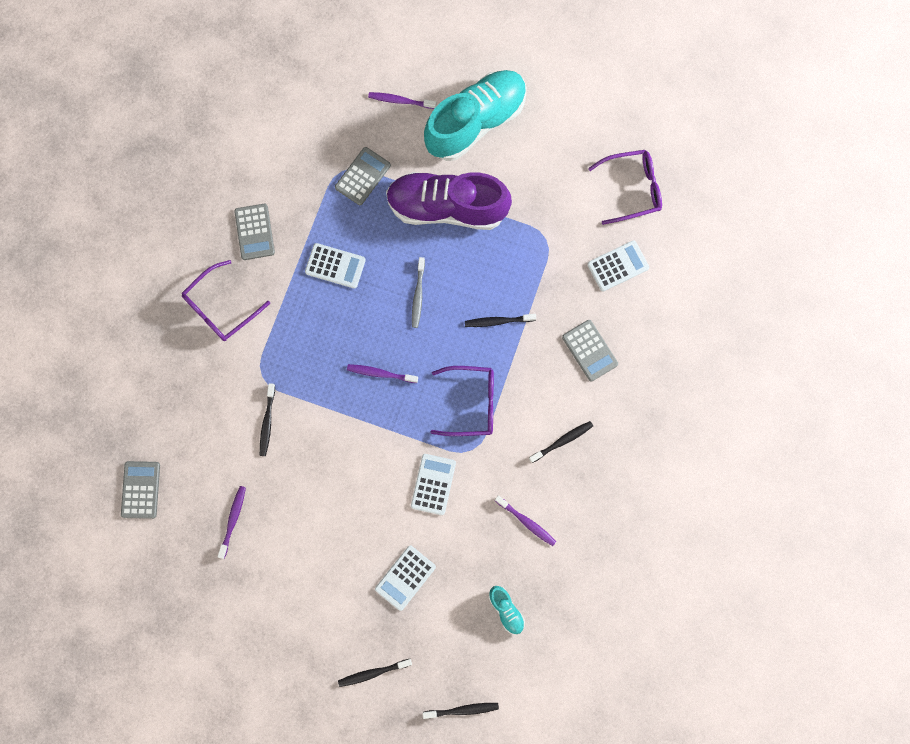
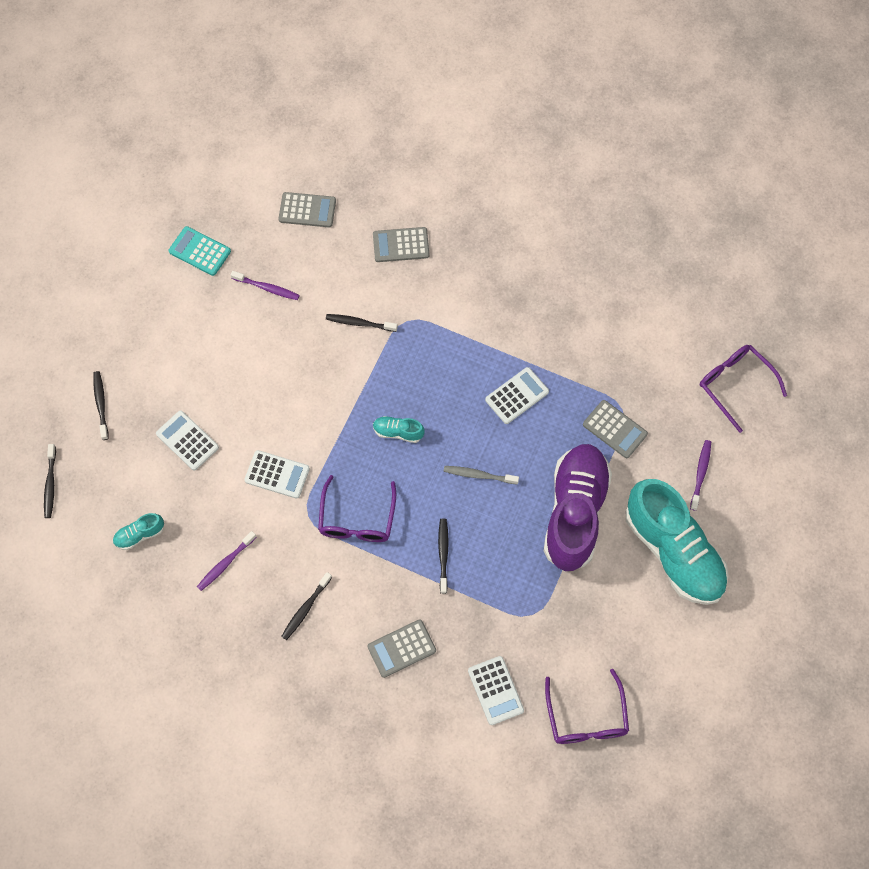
camera: 95 degrees right, 10 degrees down
purple glasses [182,260,270,341] -> purple glasses moved to [700,345,787,433]
grey calculator [234,204,275,260] -> grey calculator moved to [373,227,429,262]
white calculator [305,243,366,289] -> white calculator turned 150 degrees counterclockwise [485,367,549,424]
purple toothbrush [347,364,418,383] -> turquoise shoe [373,416,425,443]
black toothbrush [529,421,593,463] -> black toothbrush turned 60 degrees clockwise [281,572,332,640]
none -> turquoise calculator [169,226,231,276]

